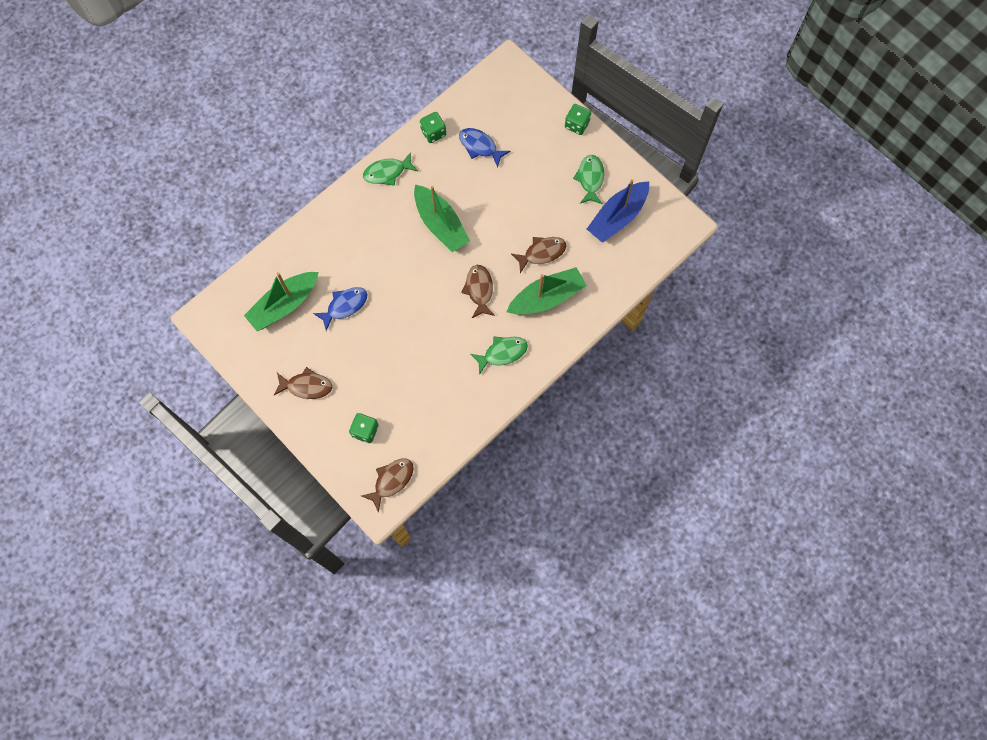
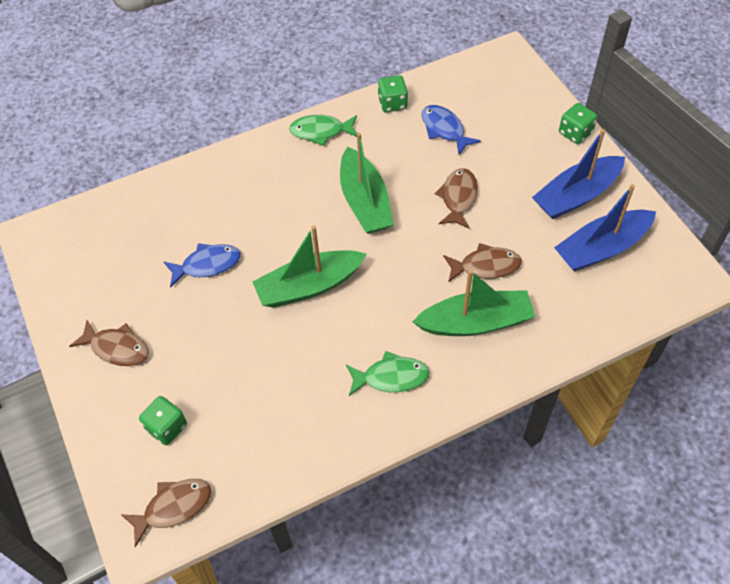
camera: 20 degrees right, 15 degrees down
green boat [244,272,319,331] -> green boat moved to [253,226,367,308]
brown fish [461,265,495,318] -> brown fish moved to [435,168,478,229]
green fish [573,155,604,204] -> blue boat [532,129,625,219]

